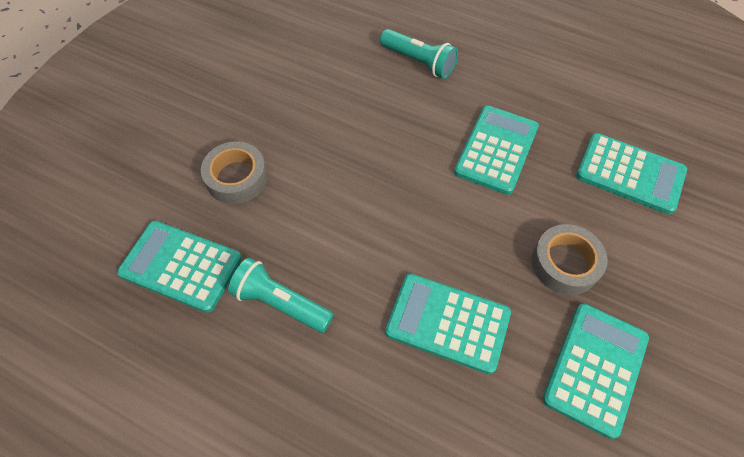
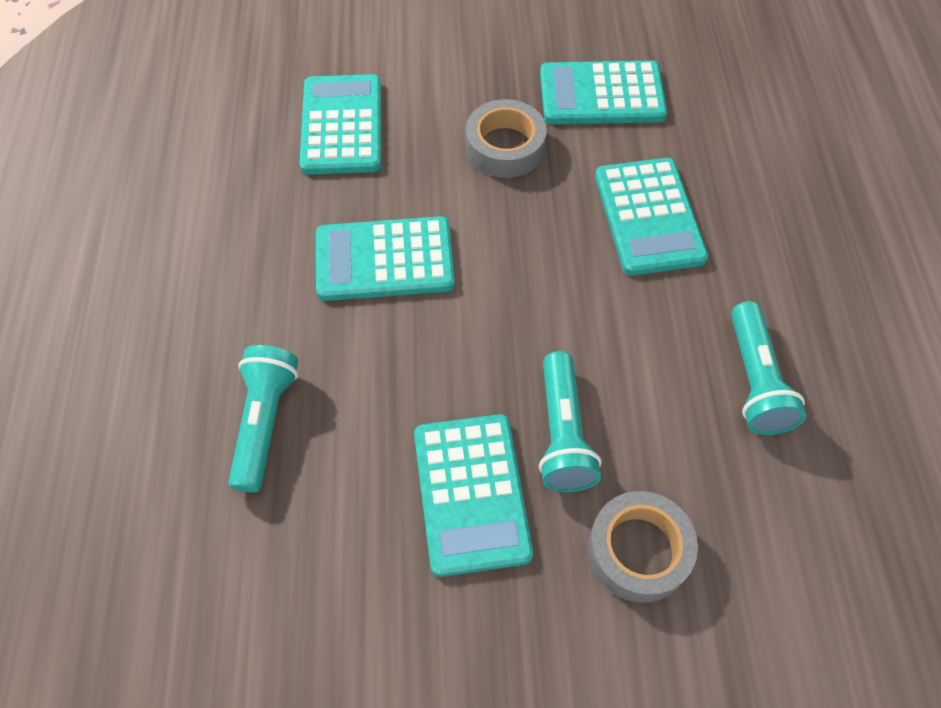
camera: 120 degrees left, 0 degrees up
turquoise calculator [117,221,242,313] -> turquoise calculator moved to [414,414,533,577]
none -> turquoise flashlight [539,351,601,492]

